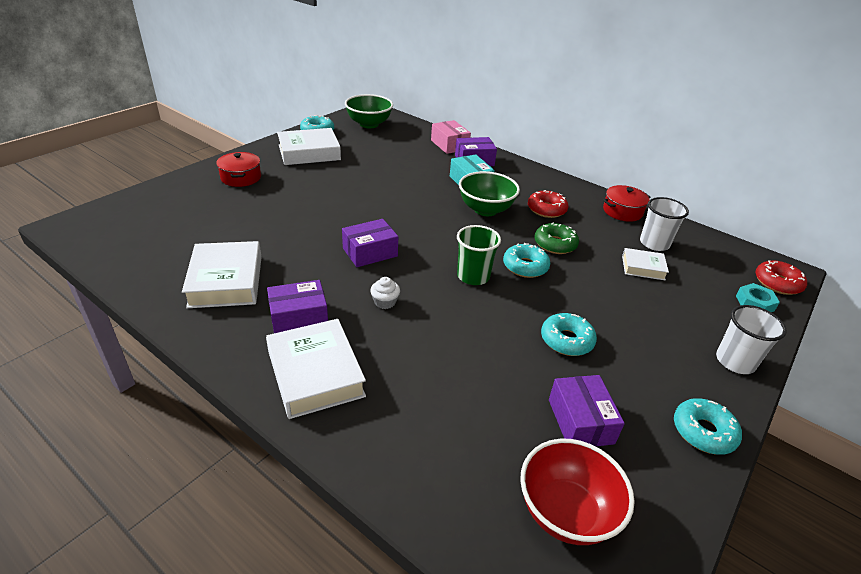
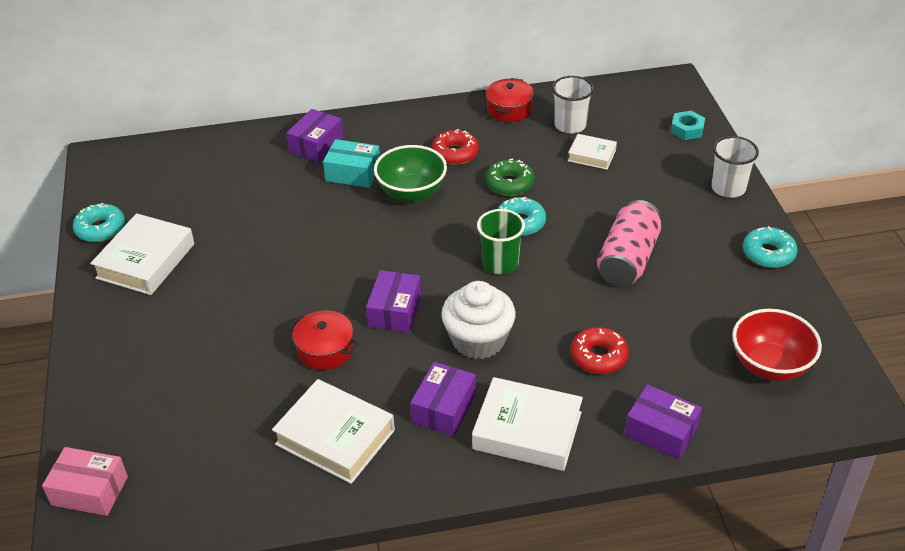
camera: 45 degrees left, 5 degrees up
red pot [216,152,261,187] -> red pot moved to [289,311,359,370]
green bowl [345,94,393,128] -> none
white cupcake [370,277,400,309] -> white cupcake [441,281,516,359], size x2.26
pink box [431,120,471,154] -> pink box moved to [42,447,128,516]
turquoise donut [541,313,597,356] -> pink can [597,200,662,286]
purple box [549,375,625,446] -> purple box moved to [625,384,702,460]
white book [622,248,669,280] -> white book turned 60 degrees clockwise [568,134,617,170]
red donut [755,260,807,295] -> red donut moved to [571,327,629,374]

